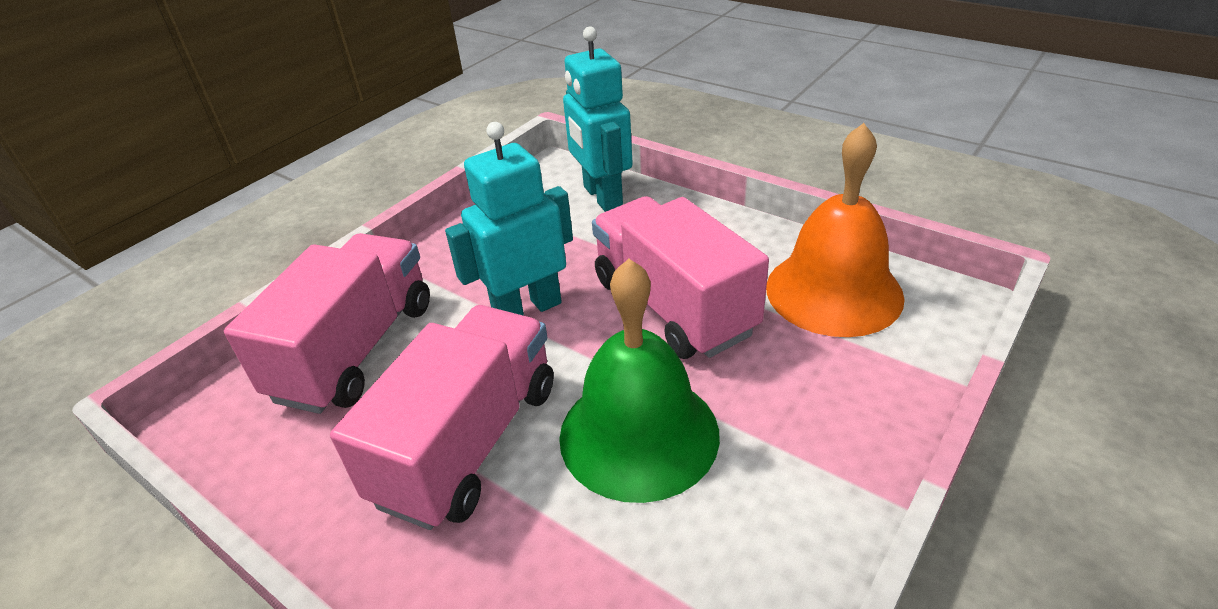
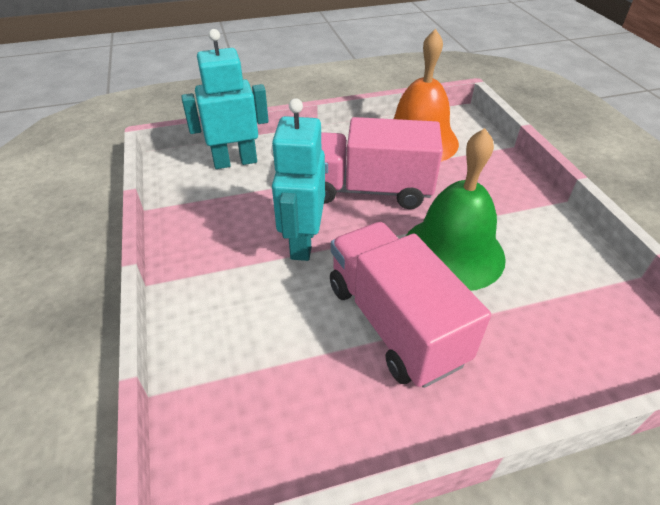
camera: 55 degrees left, 5 degrees up
pink truck [224,233,430,414] -> none
turquoise robot [563,26,633,212] -> turquoise robot turned 150 degrees clockwise [181,29,269,169]

